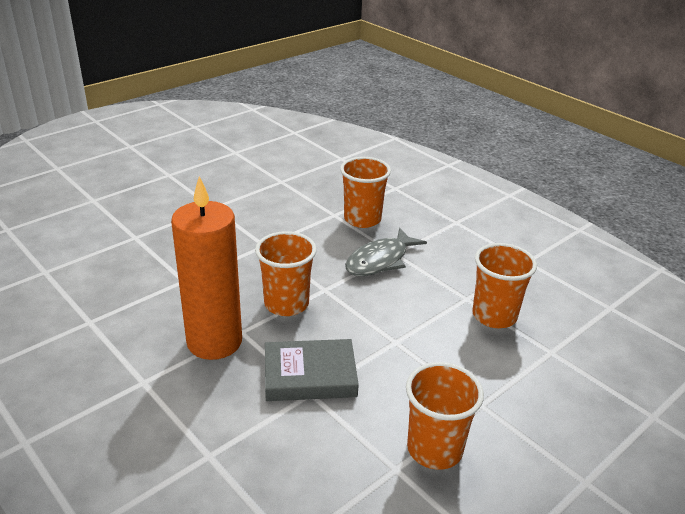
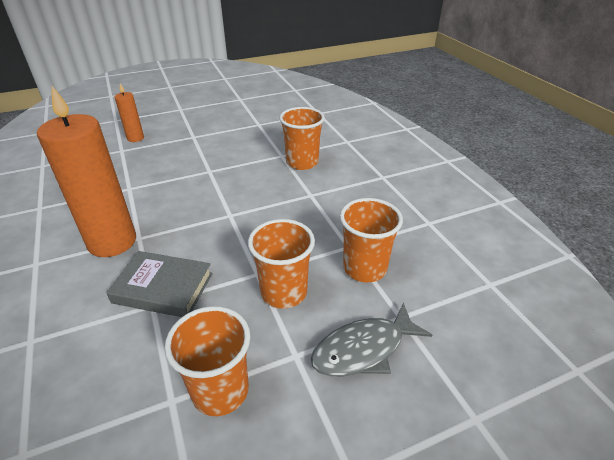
camera: 20 degrees right, 5 degrees up
orange cup [255,231,317,316] -> orange cup moved to [248,219,315,309]
grey fish [345,228,427,276] -> grey fish moved to [311,303,432,376]
none -> orange candle [115,83,144,142]

